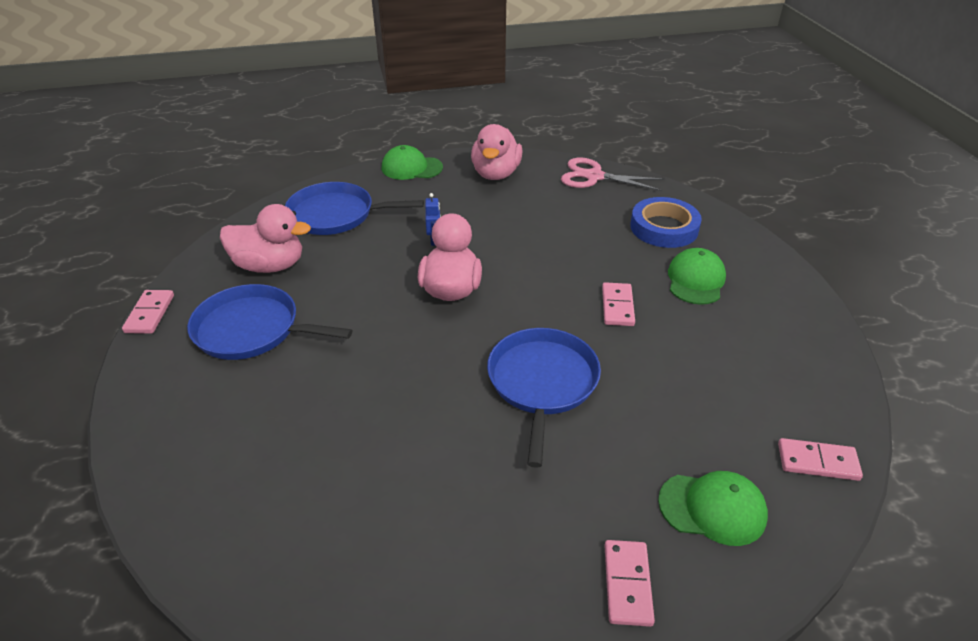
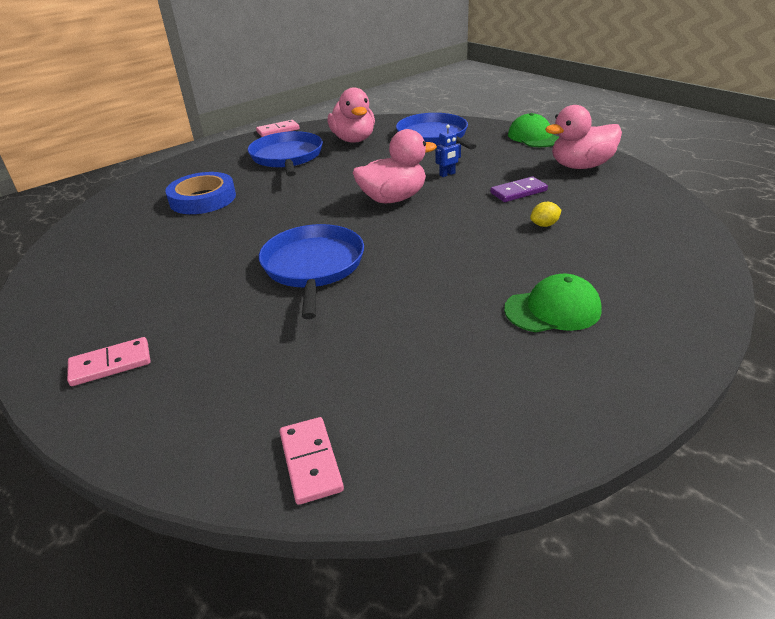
camera: 65 degrees right, 5 degrees down
blue pan [487,328,601,468] -> blue pan turned 75 degrees counterclockwise [259,224,364,319]
pink scissors [561,158,665,191] -> none
pink domino [602,282,635,326] -> none
blue tape [630,197,702,248] -> blue tape moved to [165,172,236,214]
green cap [658,471,768,546] -> none
none -> purple domino [490,177,548,202]
none -> yellow lemon [530,202,561,227]

